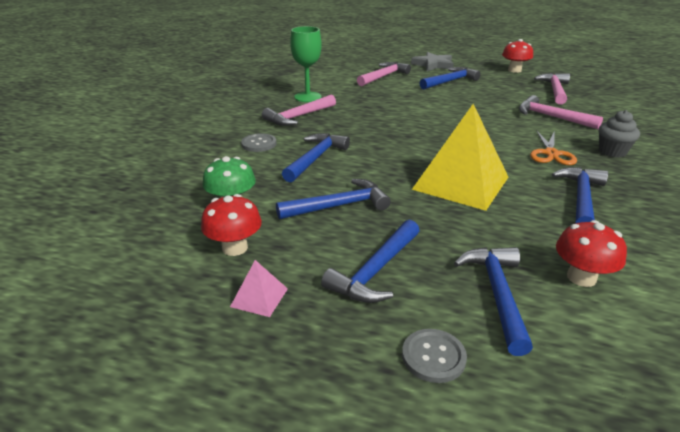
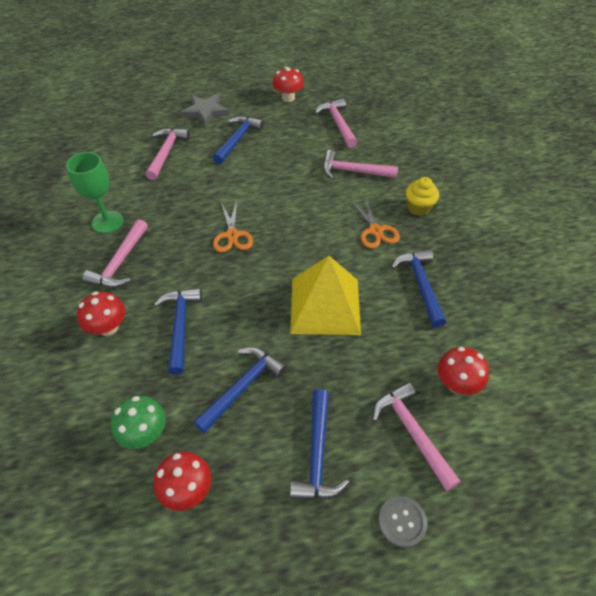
camera: 30 degrees left, 20 degrees up
pink pyramid [230,260,288,317] -> none
grey button [241,133,276,152] -> red mushroom [77,291,125,336]
blue hammer [454,247,533,356] -> pink hammer [372,382,461,491]
grey cupcake [598,110,640,157] -> yellow cupcake [406,177,439,216]
none -> orange scissors [213,200,253,252]

